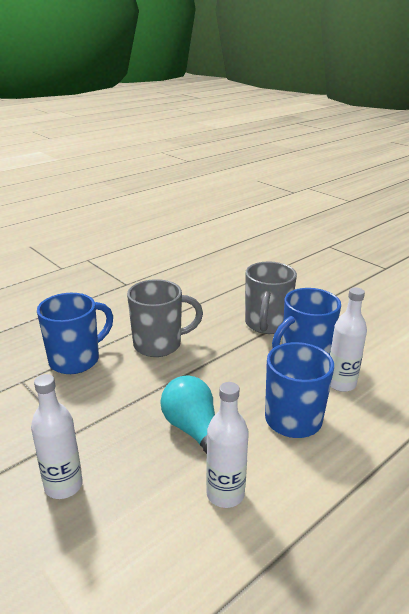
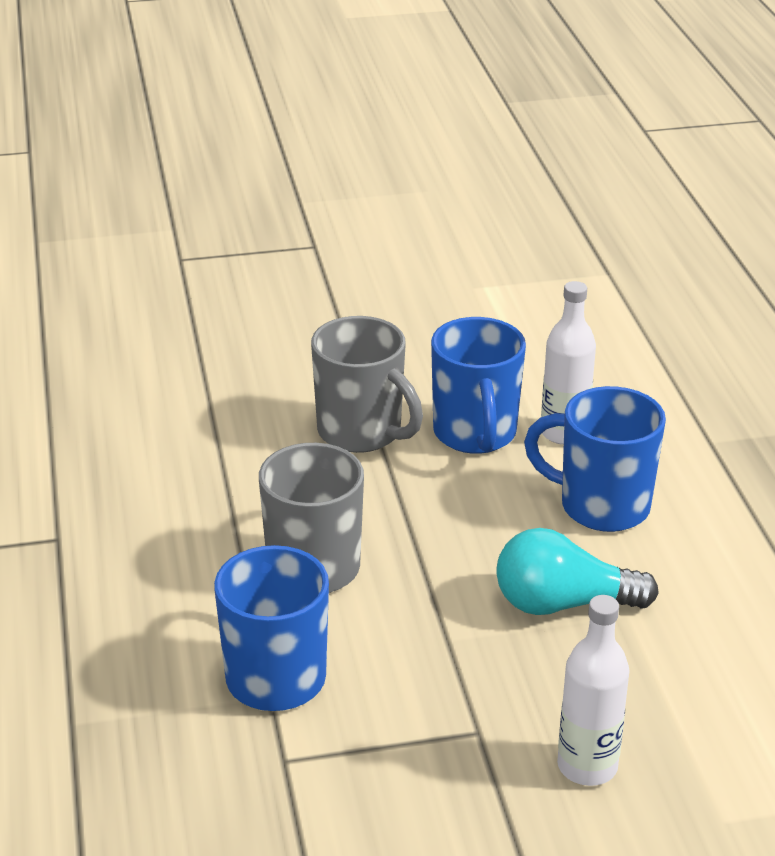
camera: 60 degrees left, 5 degrees up
white bottle [206,382,249,508] -> none

